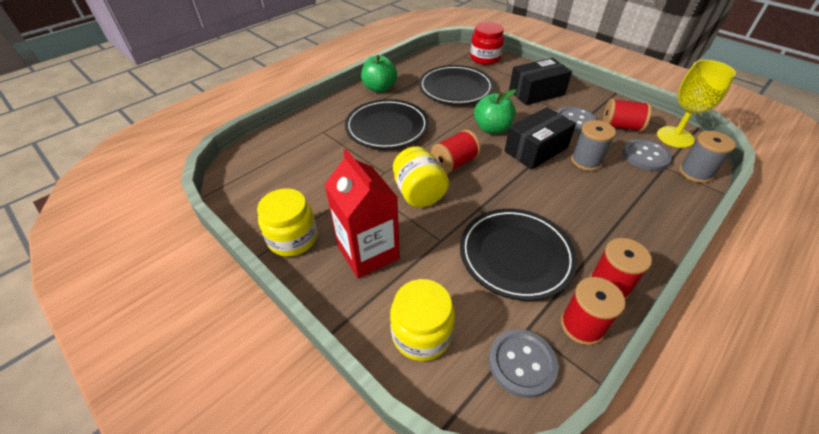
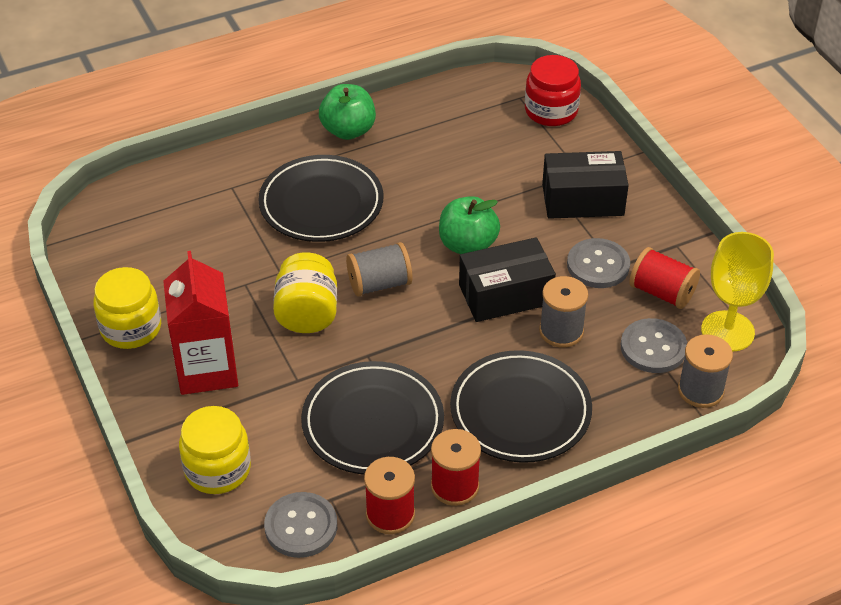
camera: 20 degrees right, 0 degrees up
black plate [419,65,494,105] -> black plate moved to [450,350,592,463]
red spool [431,130,481,173] -> grey spool [346,242,412,296]

